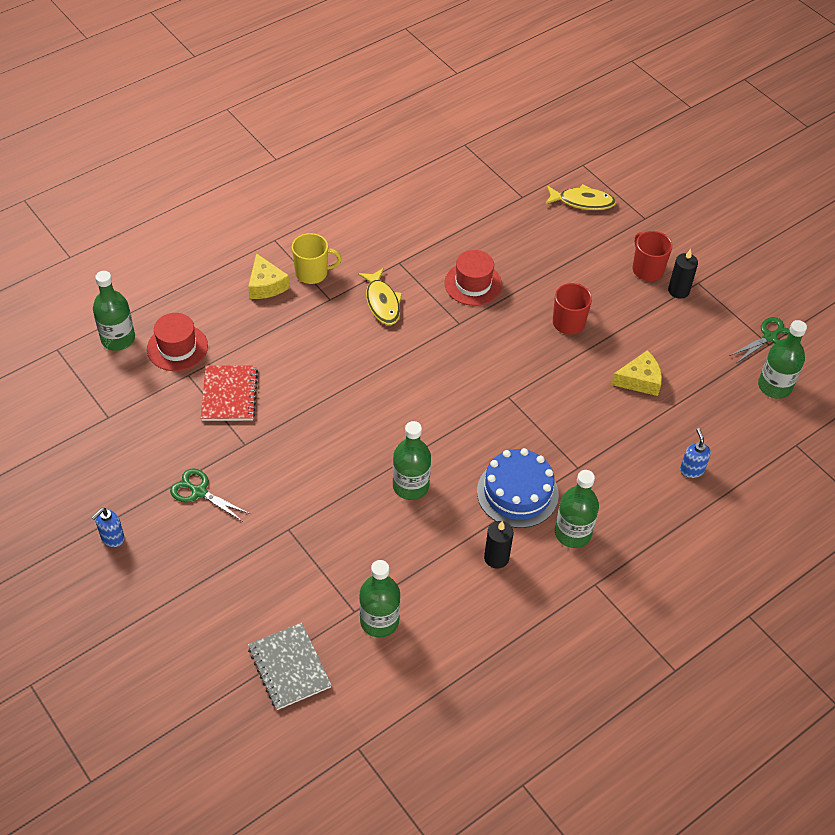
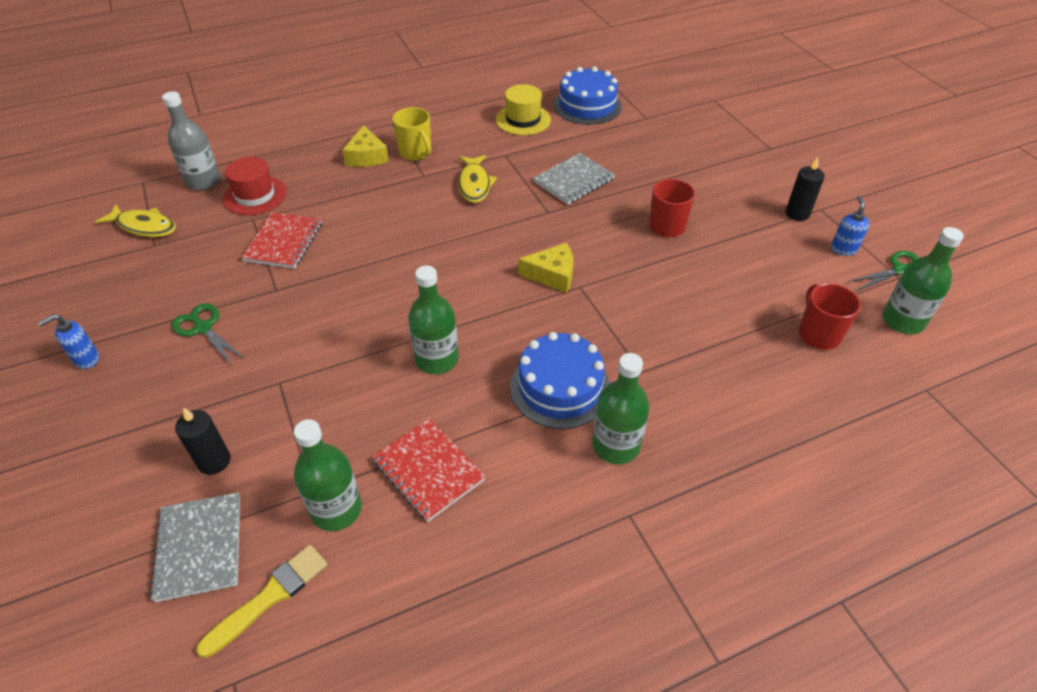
camera: 15 degrees right, 5 degrees down
green bottle [93,271,135,351] -> grey bottle [162,91,221,190]
yellow mug [292,233,342,284] -> yellow mug turned 45 degrees clockwise [392,107,431,161]
red hat [444,250,502,306] -> grey notebook [534,153,615,204]
black candle [484,521,514,569] -> black candle moved to [175,407,231,475]
yellow fish [545,184,616,210] -> yellow fish moved to [95,204,176,237]
yellow cheese [611,350,662,396] -> yellow cheese moved to [518,243,573,293]
red mug [633,231,673,281] -> red mug moved to [799,283,861,350]
blue soap dispenser [680,428,711,478] -> blue soap dispenser moved to [831,196,870,256]
none -> yellow brush [196,545,328,658]
none -> red notebook [372,418,486,522]
none -> yellow hat [496,84,551,135]
none -> blue cake [554,67,622,125]

